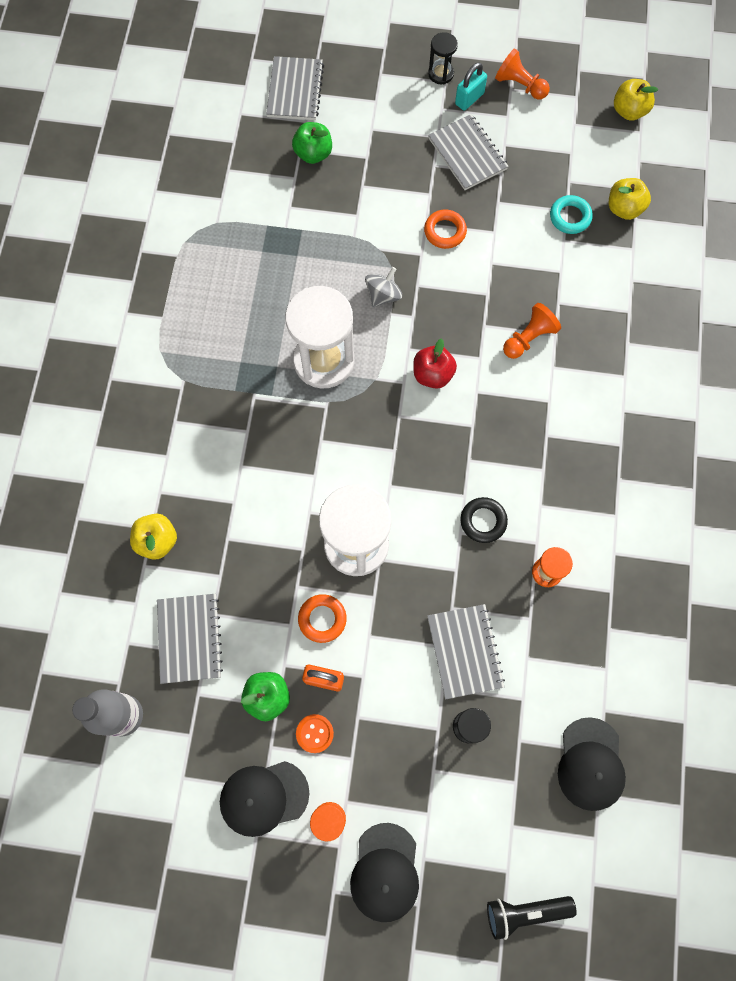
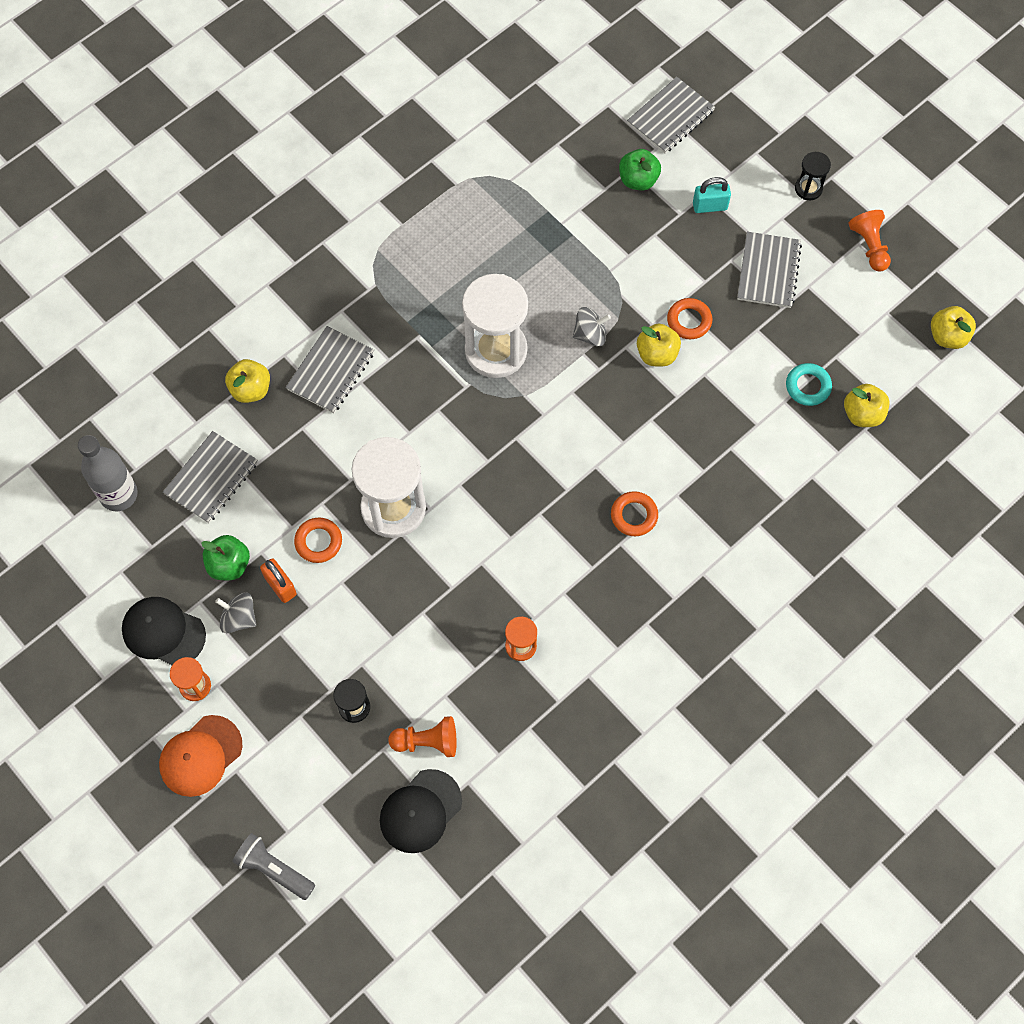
camera: 40 degrees right, 5 degrees down
orange button [296,714,334,753] -> grey spinning top [215,592,256,633]
black cap [350,823,419,922] -> orange cap [159,715,242,797]
red apple [413,338,457,389] -> none
grey notebook [427,604,505,699] -> grey notebook moved to [286,326,374,413]
turquoise padlock [455,62,487,111] -> turquoise padlock moved to [693,177,731,213]
black ring [460,497,508,543] -> none
black flashlight [487,896,577,940] -> grey flashlight [233,833,315,900]
orange pawn [503,303,561,359] -> orange pawn moved to [388,716,457,757]
none -> orange ring [611,491,658,536]
none -> yellow apple [637,324,681,366]

